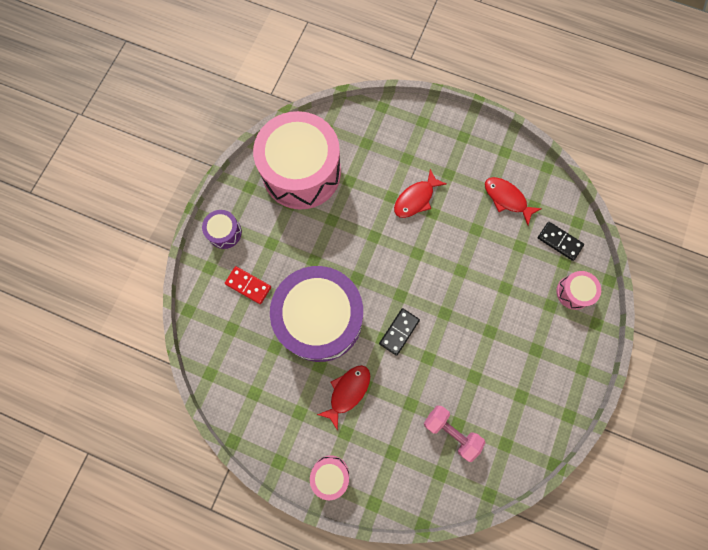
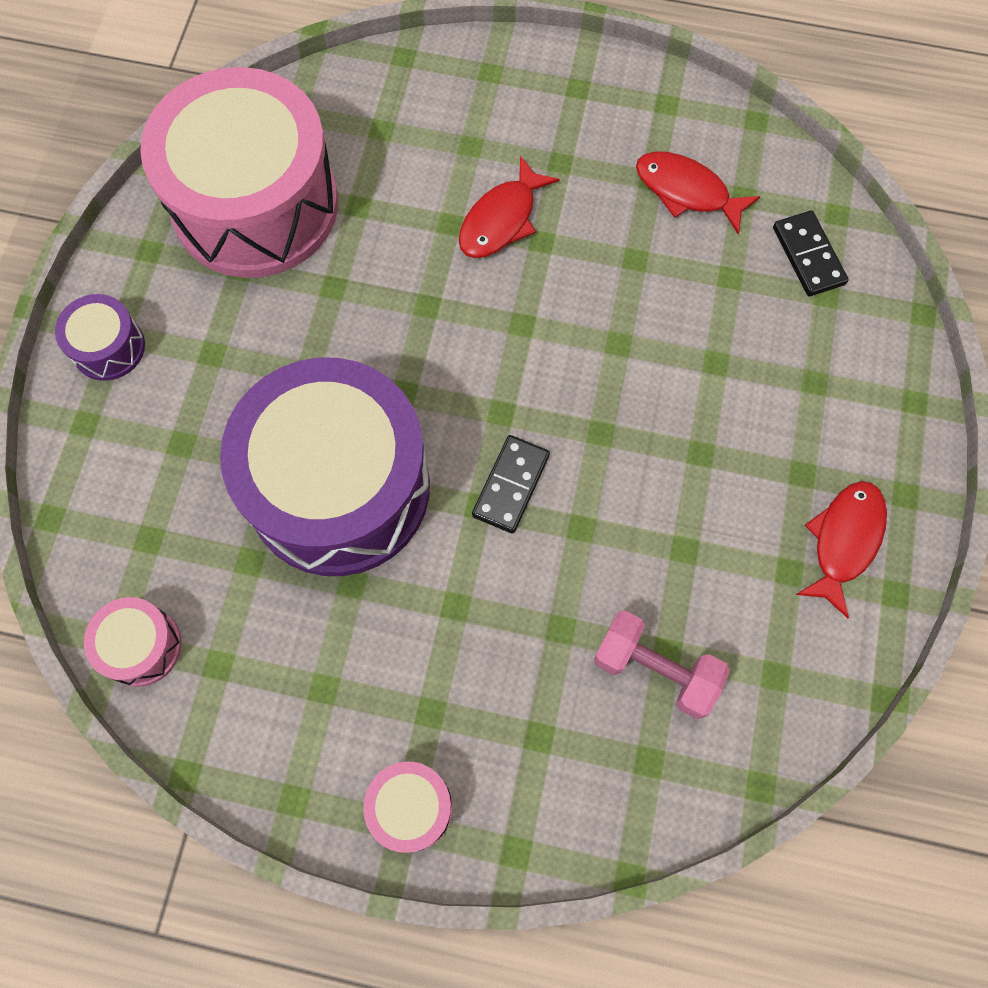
camera: 10 degrees left, 5 degrees down
red domino [225,266,271,304] -> none
red fish [317,365,370,431] -> red fish moved to [796,481,887,618]
black domino [538,222,584,261] -> black domino turned 45 degrees clockwise [773,211,849,296]
pink drum [556,271,601,310] -> pink drum moved to [84,597,181,687]

